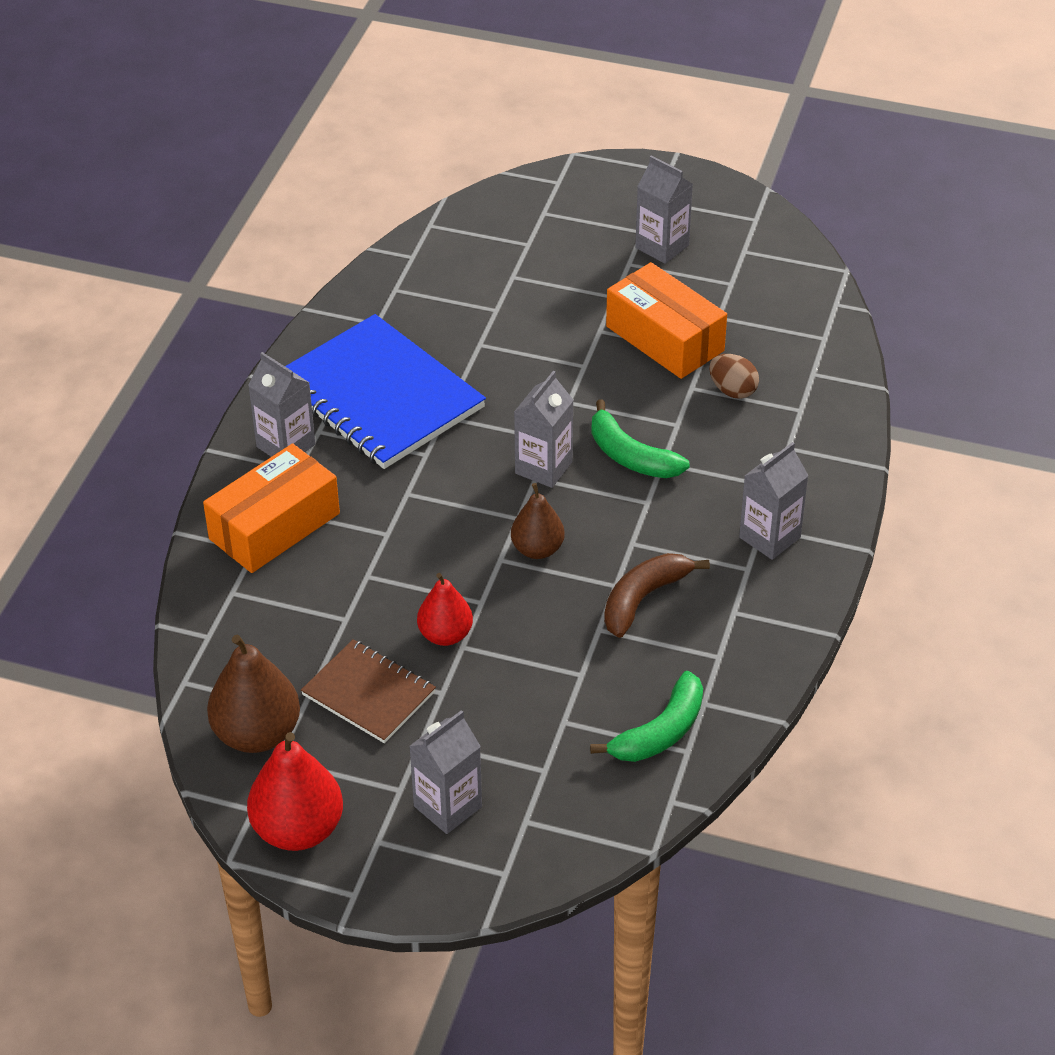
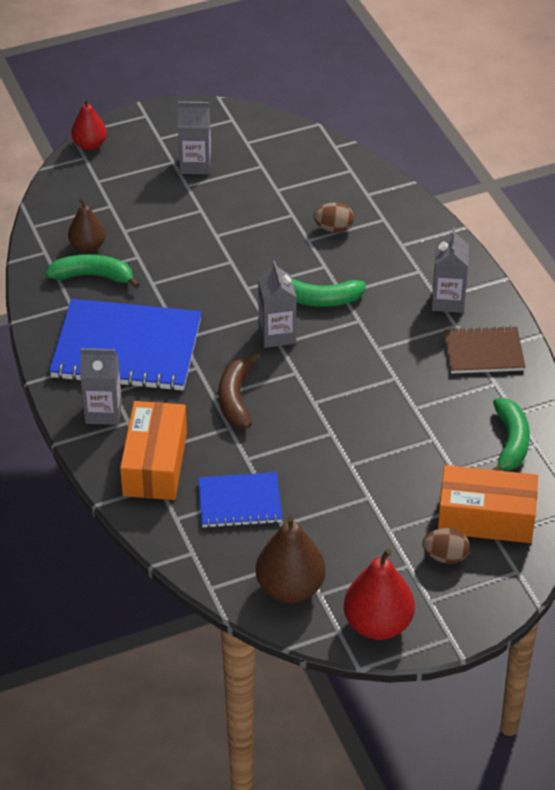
camera: 40 degrees left, 0 degrees up
brown notebook [301,639,436,743] -> brown notebook moved to [444,326,525,374]
grey carton [409,710,482,834] -> brown egg [422,528,470,564]
red pear [417,573,473,646] -> red pear moved to [71,98,107,150]
brown pear [511,483,565,559] -> brown pear moved to [68,198,106,252]
brown banana [604,553,710,638] -> brown banana moved to [219,353,261,428]
orange box [606,262,727,379] -> orange box moved to [438,465,538,543]
none -> green banana [46,254,140,288]
none -> blue notebook [198,472,282,528]

